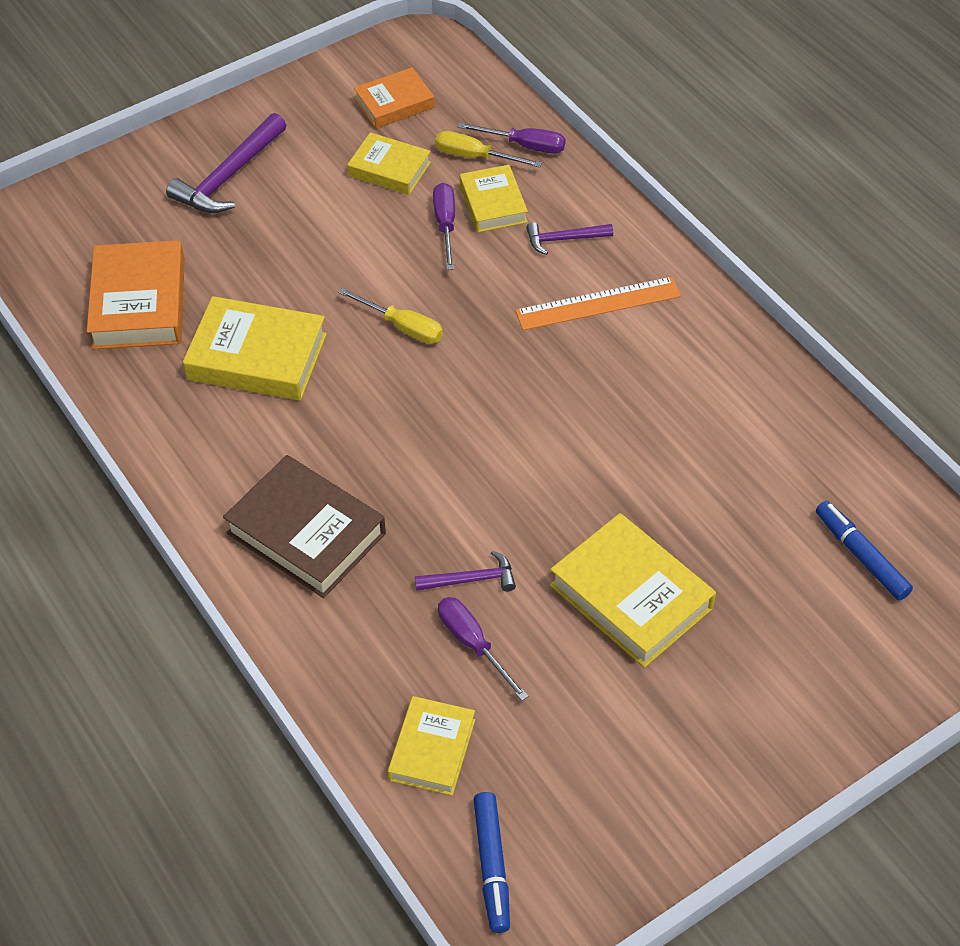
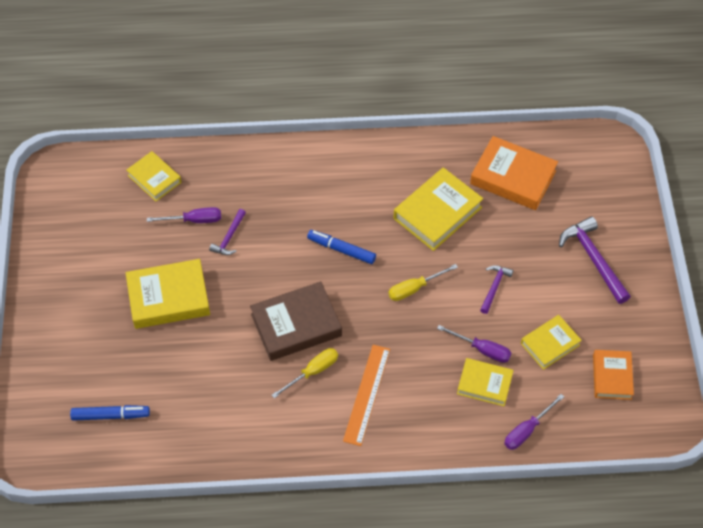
camera: 120 degrees right, 5 degrees up
brown book [223,455,386,598] -> brown book moved to [250,281,342,361]
yellow screwdriver [435,131,542,168] -> yellow screwdriver moved to [272,348,338,398]
blue marker [473,792,510,933] -> blue marker moved to [307,230,376,264]
purple hammer [526,222,613,255] -> purple hammer moved to [480,265,513,314]

